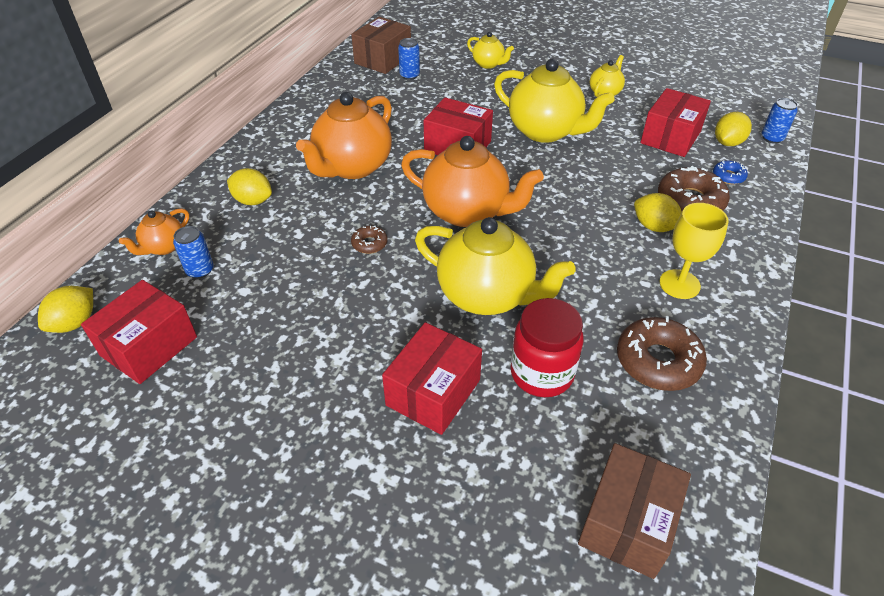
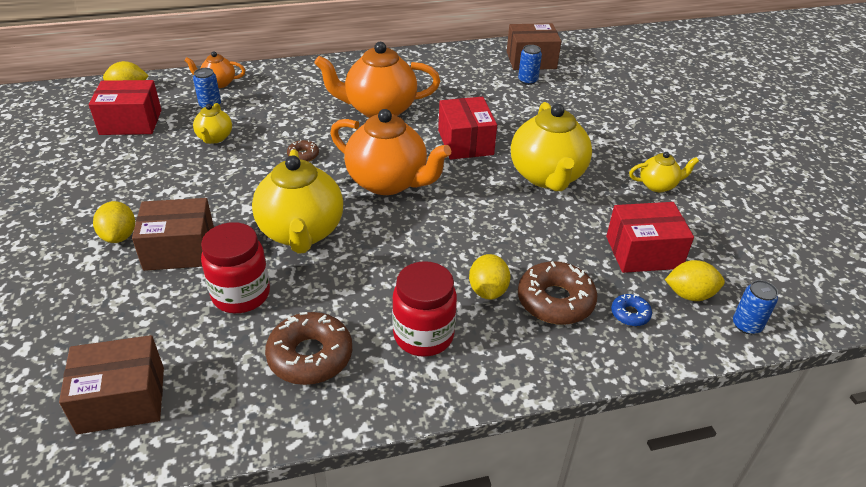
camera: 50 degrees right, 5 degrees down
yellow lemon [227,168,272,205] -> yellow lemon moved to [93,201,135,243]
red box [382,322,482,435] -> brown box [132,198,214,271]
orange teapot [401,136,544,227] -> orange teapot turned 45 degrees counterclockwise [330,109,451,195]
yellow teapot [467,32,514,69] -> yellow teapot moved to [193,103,232,144]
yellow goblet [659,203,728,299] -> red jar [392,261,457,357]

